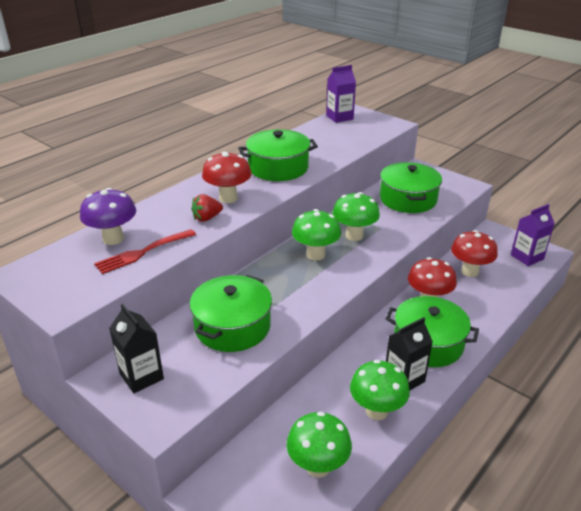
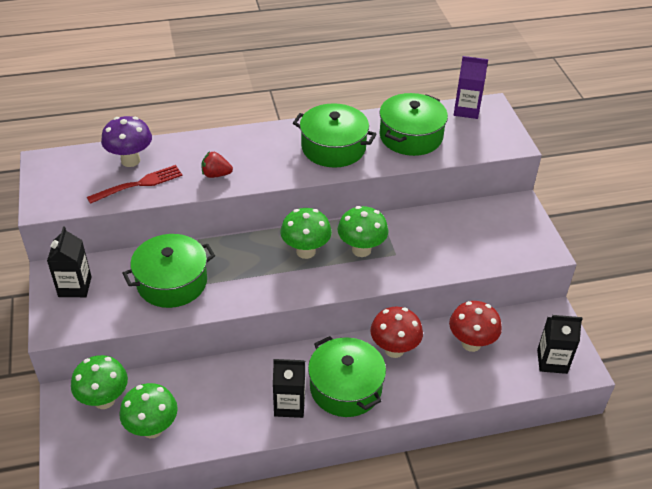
camera: 35 degrees right, 10 degrees up
red fork [94,229,196,274] -> red fork turned 150 degrees clockwise [87,165,183,204]
red mushroom [202,151,252,203] -> none
green mushroom [350,360,410,420] -> green mushroom moved to [71,355,128,409]
green pot [380,162,442,213] -> green pot moved to [379,93,448,156]
purple carton [511,204,555,266] -> black carton [537,315,583,374]

